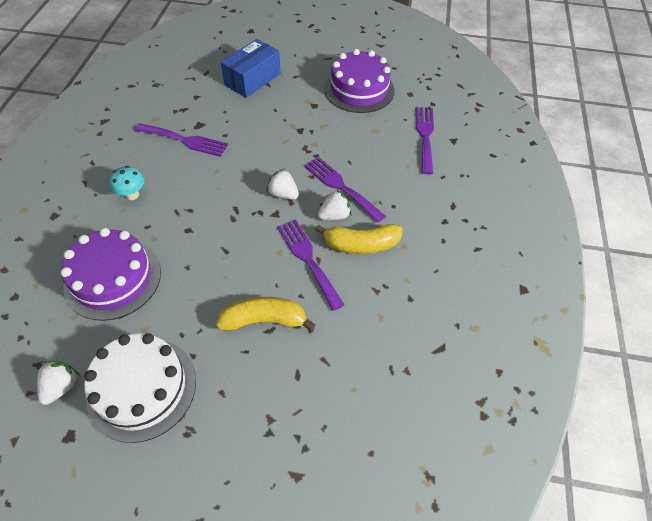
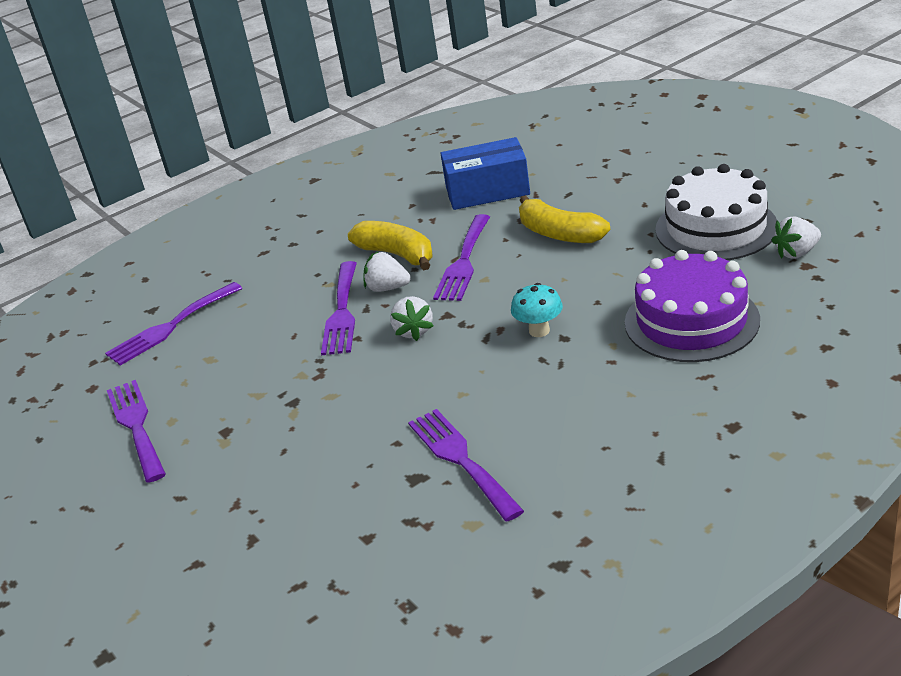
camera: 130 degrees left, 20 degrees down
turquoise mushroom [109,166,144,200] -> turquoise mushroom moved to [511,283,563,337]
blue box [221,39,281,98] -> blue box moved to [440,137,530,210]
purple cake [324,49,394,113] -> purple fork [107,380,166,483]

